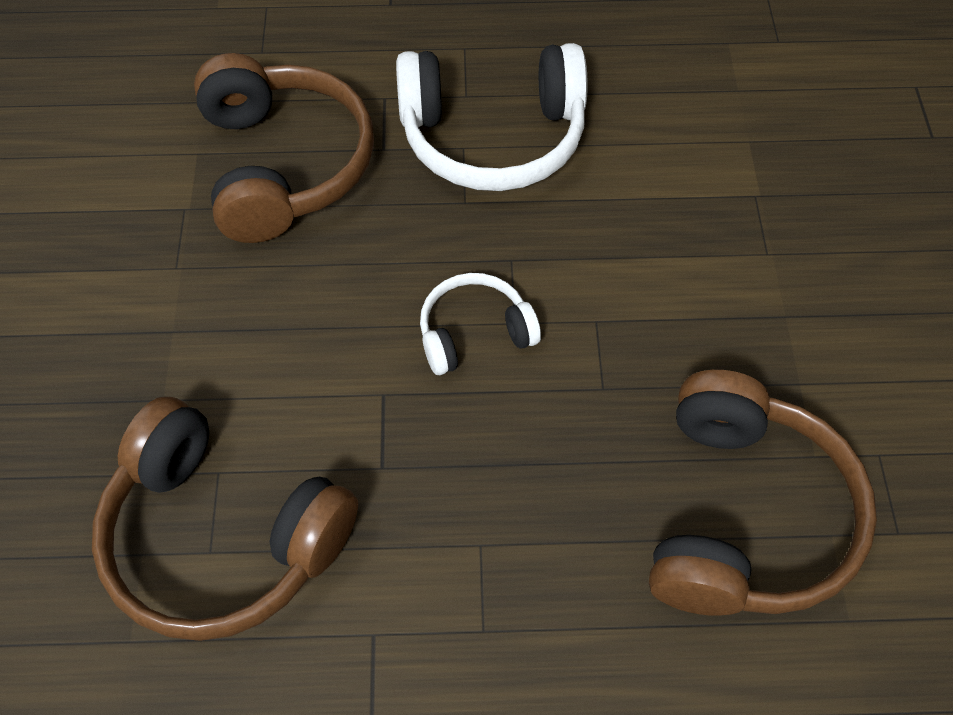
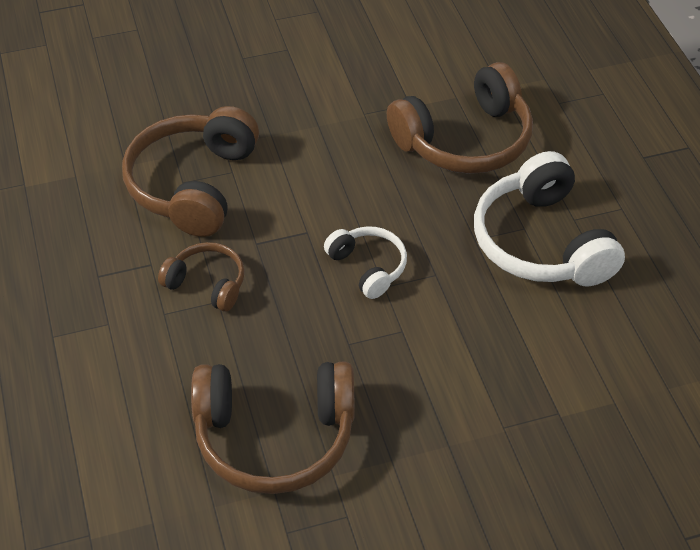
camera: 75 degrees right, 10 degrees down
none -> brown headphones [158,242,245,312]

